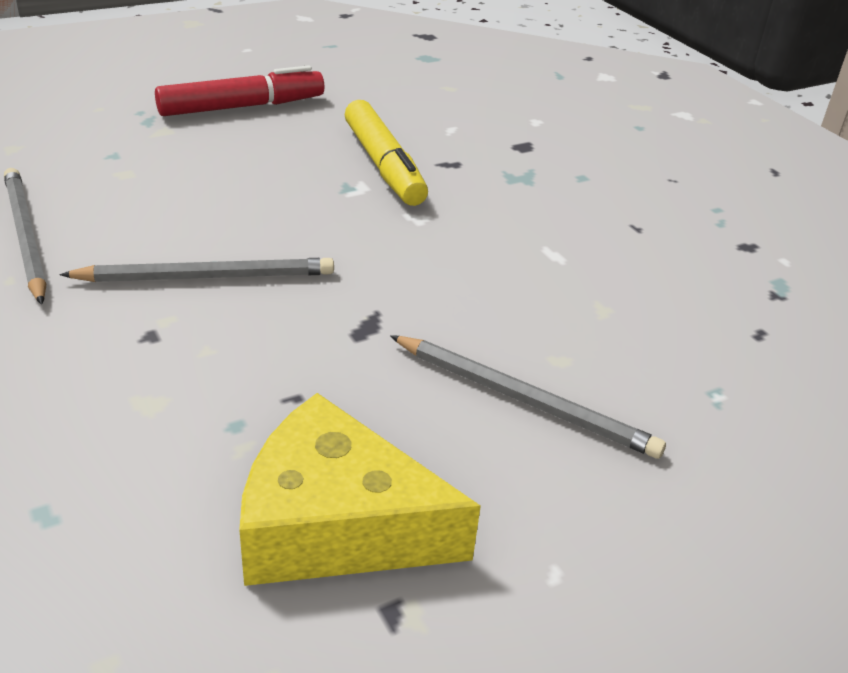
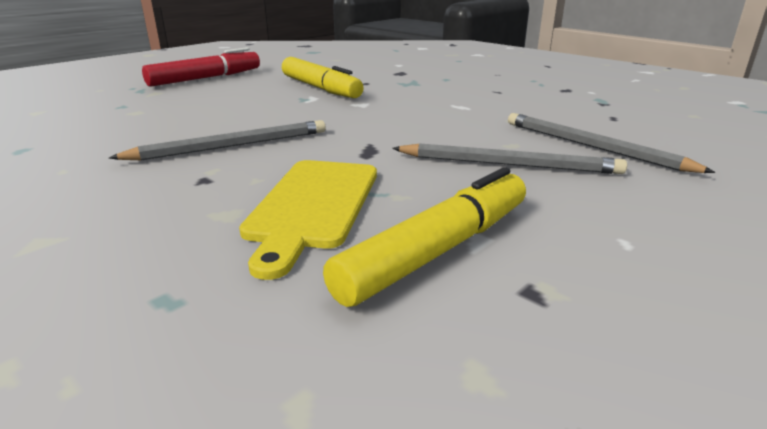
camera: 15 degrees left, 10 degrees down
grey pencil [4,168,47,305] -> grey pencil moved to [508,113,715,173]
yellow cheese [239,393,481,586] -> yellow marker [323,167,526,307]
none -> yellow cutting board [239,160,377,280]

